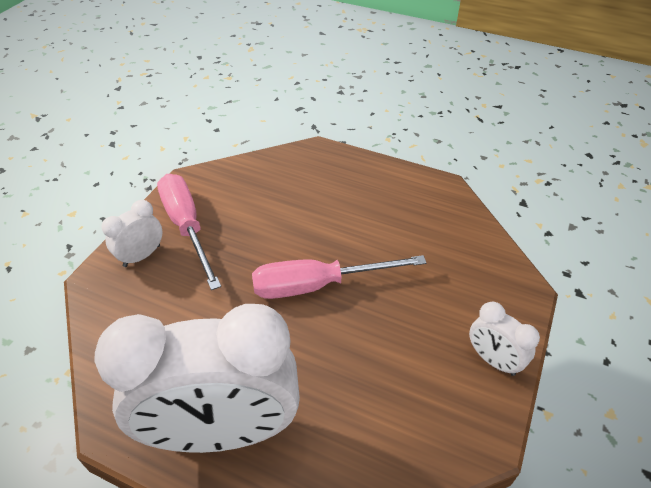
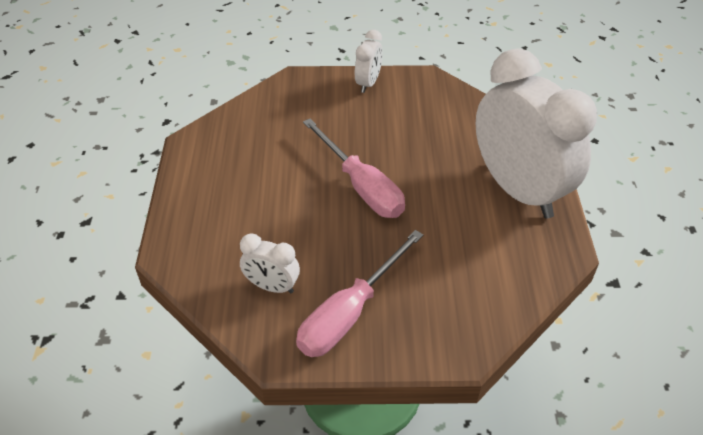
camera: 115 degrees left, 0 degrees up
white clock [101,200,162,267] -> white clock moved to [240,233,300,294]

